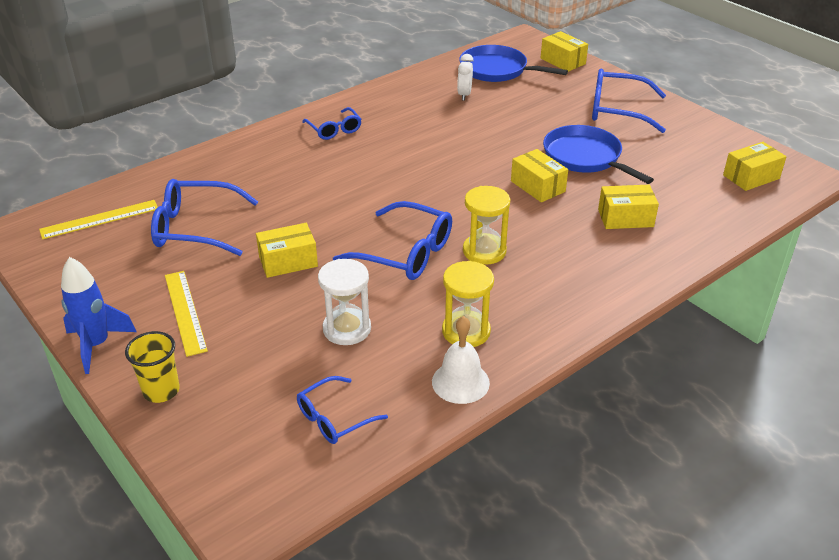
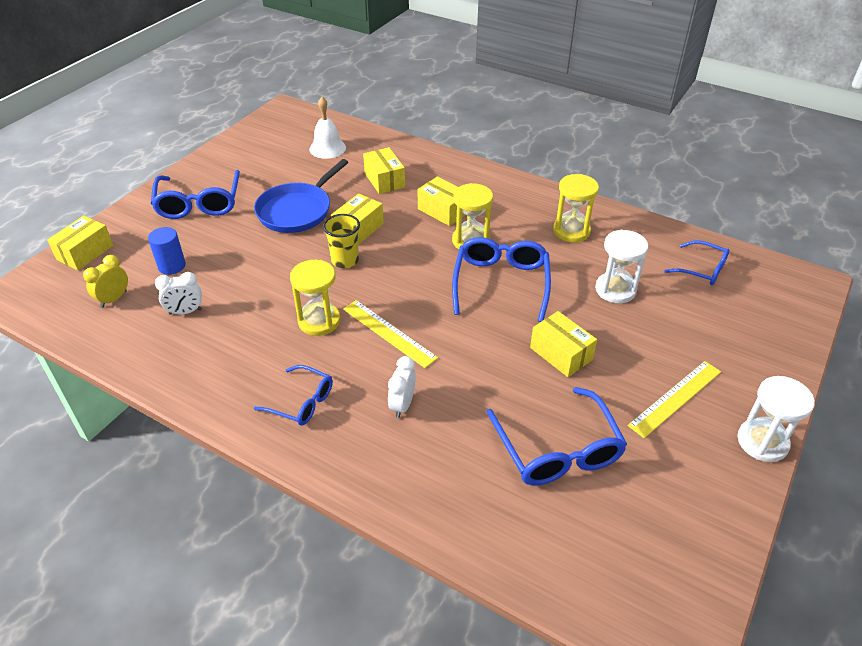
camera: 110 degrees left, 5 degrees up
yellow ruler [39,200,157,240] -> yellow ruler moved to [343,300,438,368]
blue rocket [61,257,137,374] -> white hourglass [737,376,815,462]
yellow cup [125,331,180,403] -> yellow cup moved to [323,214,360,268]
blue glasses [302,107,362,140] -> blue glasses turned 75 degrees clockwise [254,365,333,426]
white bell [432,316,490,404] -> white bell moved to [309,97,346,159]
blue pan [459,45,568,82] -> yellow clock [83,255,128,308]
yellow box [723,142,787,191] -> yellow box moved to [418,177,465,226]
none -> blue cylinder [148,227,186,275]
none -> yellow hourglass [290,260,340,336]
none -> white clock [388,356,416,418]

